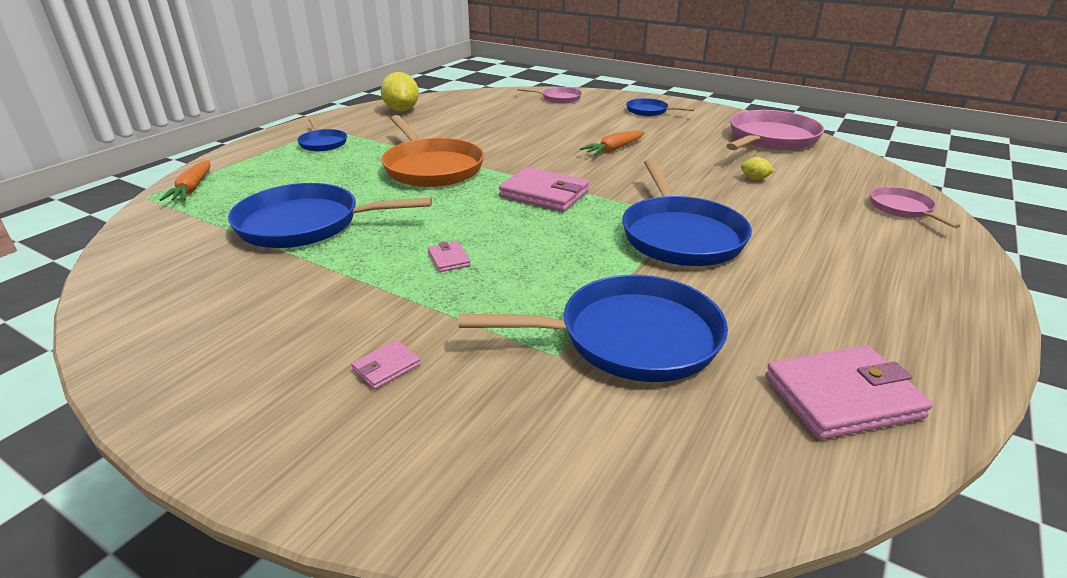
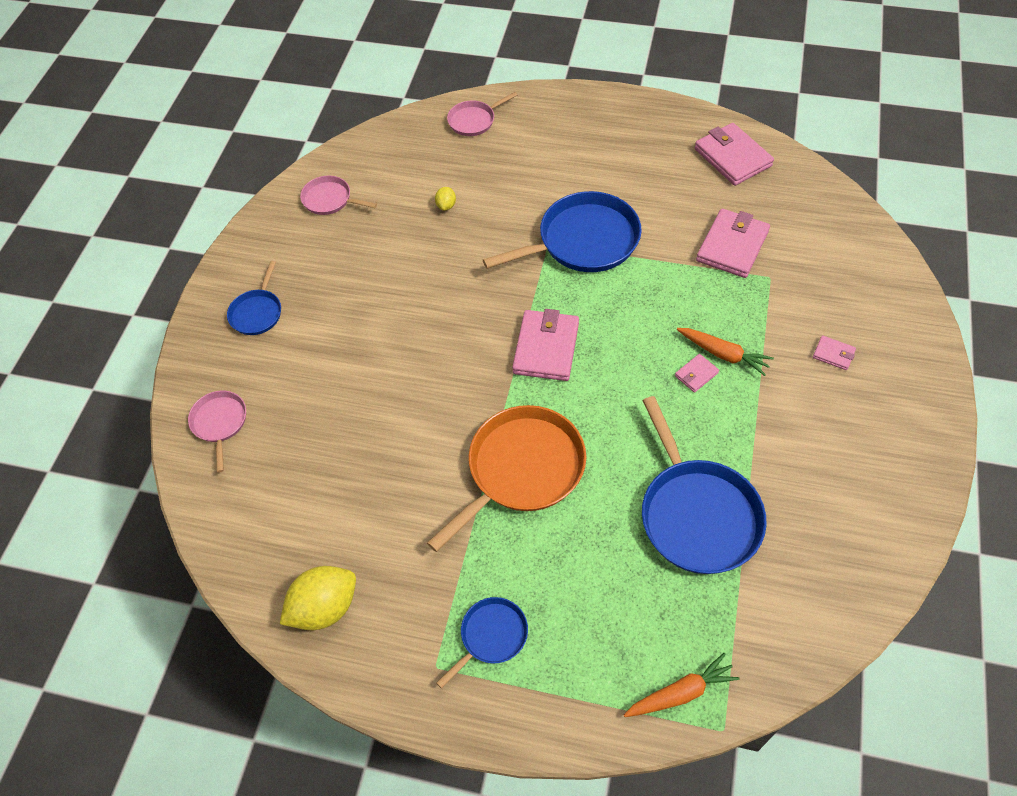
camera: 105 degrees left, 25 degrees up
blue pan [459,275,728,382] -> pink wallet [696,209,770,278]
orange carrot [580,131,645,155] -> orange carrot moved to [677,328,774,376]
pink pan [726,110,825,150] -> pink pan [300,175,377,215], size x0.52

